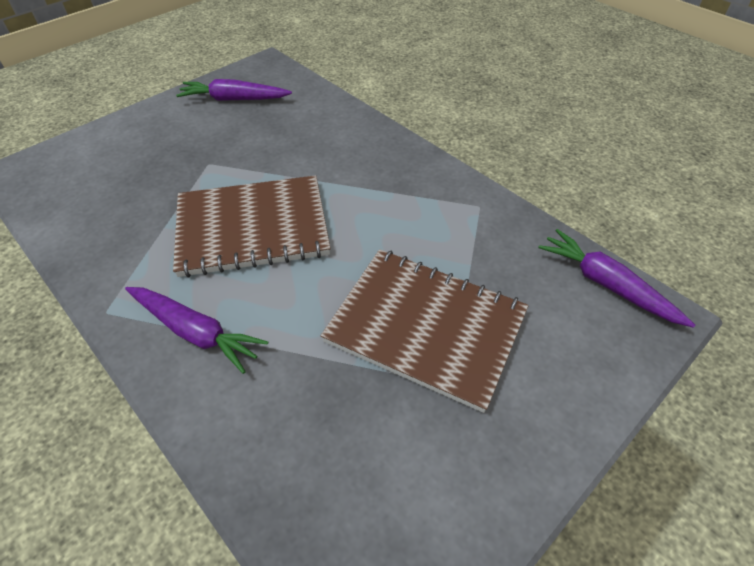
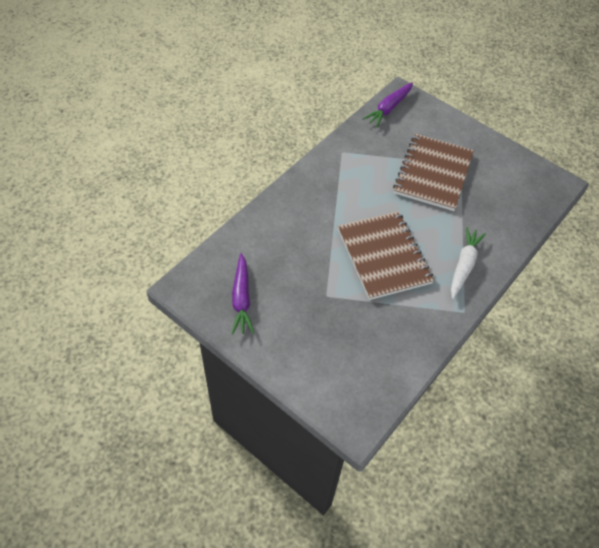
camera: 100 degrees left, 5 degrees up
purple carrot [125,287,268,374] -> white carrot [451,227,486,299]

